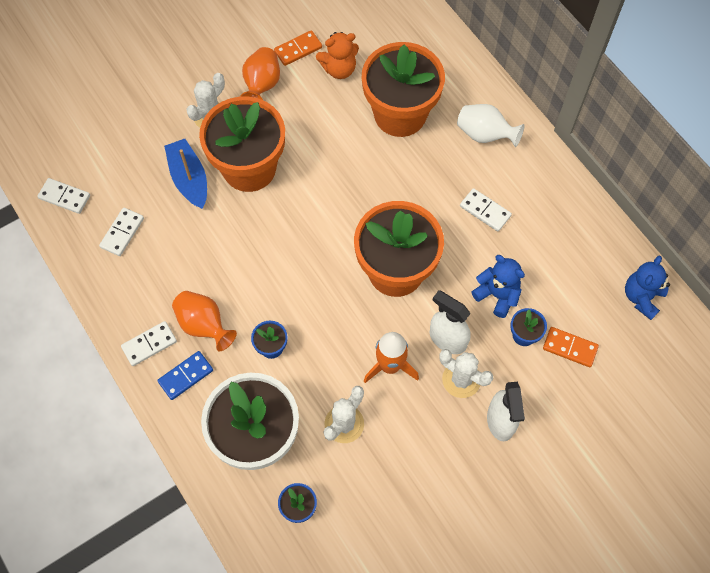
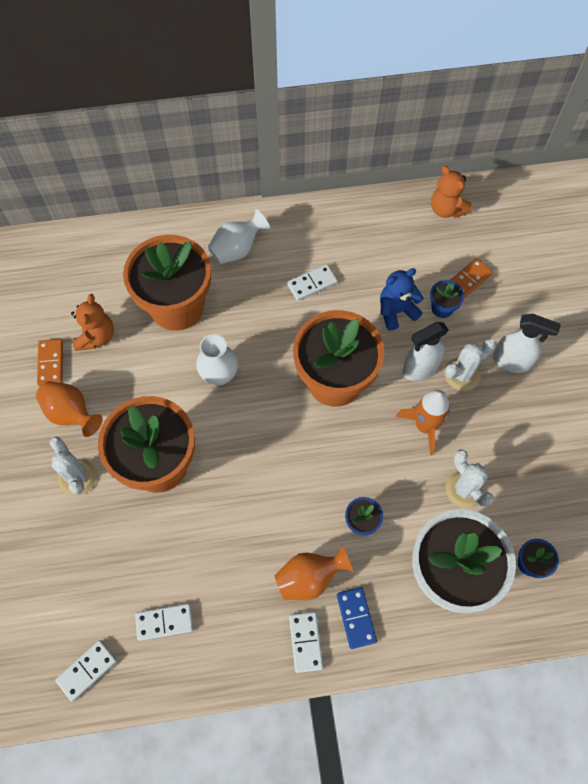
camera: 65 degrees left, 0 degrees up
white domino [99,207,144,256] -> white domino turned 60 degrees counterclockwise [135,603,193,641]
blue boat [164,139,207,209] -> none
blue teddy bear [625,256,670,320] -> orange teddy bear [431,166,472,218]
none -> white vase [196,334,238,385]

